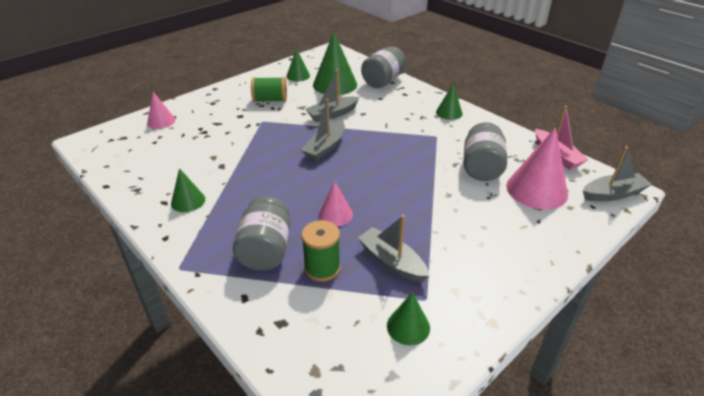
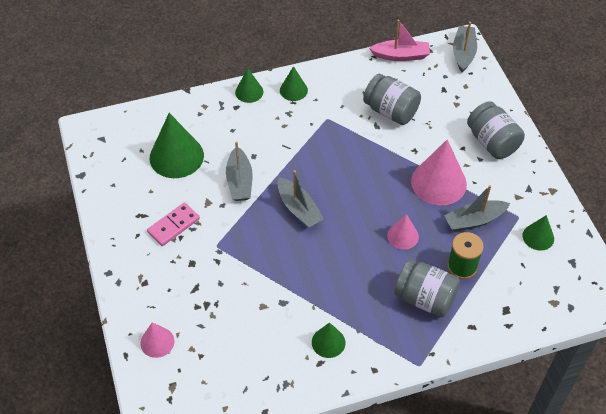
camera: 65 degrees left, 15 degrees up
green spool [251,77,287,102] -> pink domino [147,202,200,246]
green cone [287,49,310,81] -> green cone moved to [235,68,263,103]
grey jar [361,46,406,88] -> grey jar moved to [467,101,525,159]
pink cone [506,127,568,210] -> pink cone moved to [411,139,467,205]

